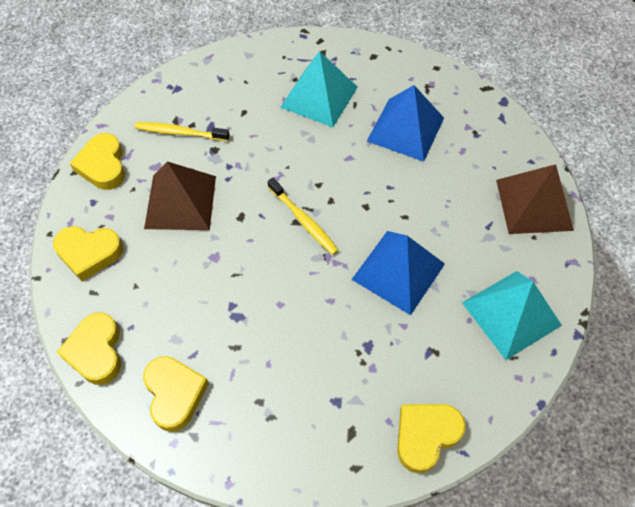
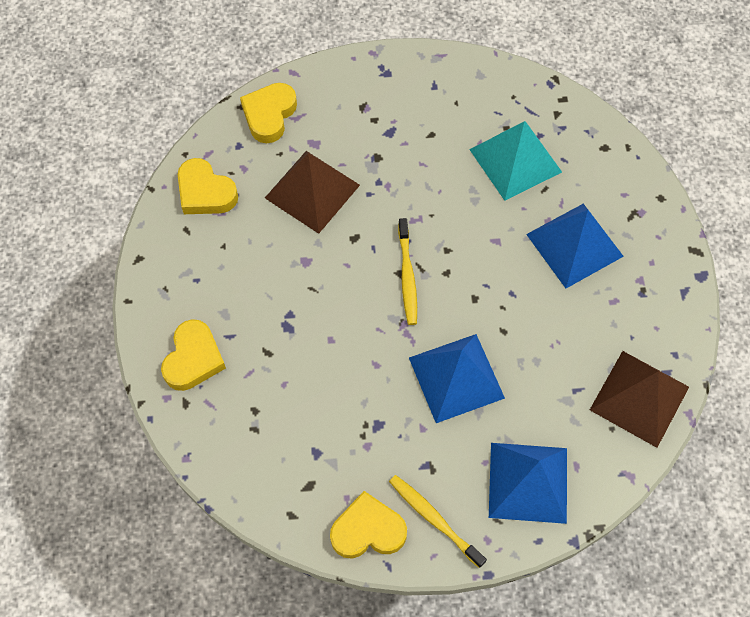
camera: 35 degrees right, 5 degrees up
yellow heart [56,313,121,385] -> none
yellow toothbrush [135,122,230,141] -> yellow toothbrush moved to [389,475,487,568]
turquoise pyramid [462,271,562,360] -> blue pyramid [489,443,567,524]

